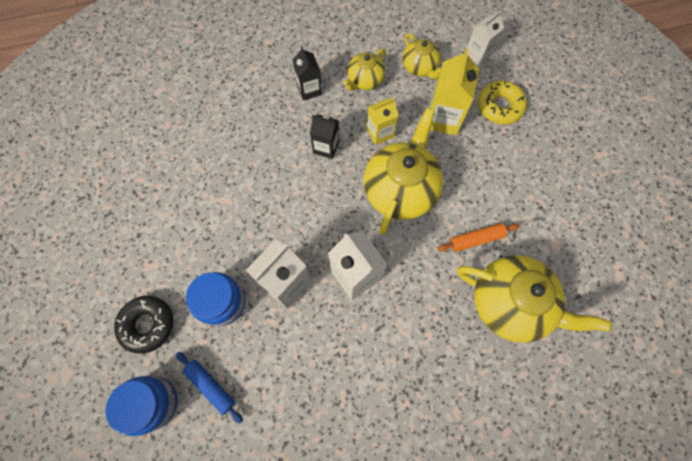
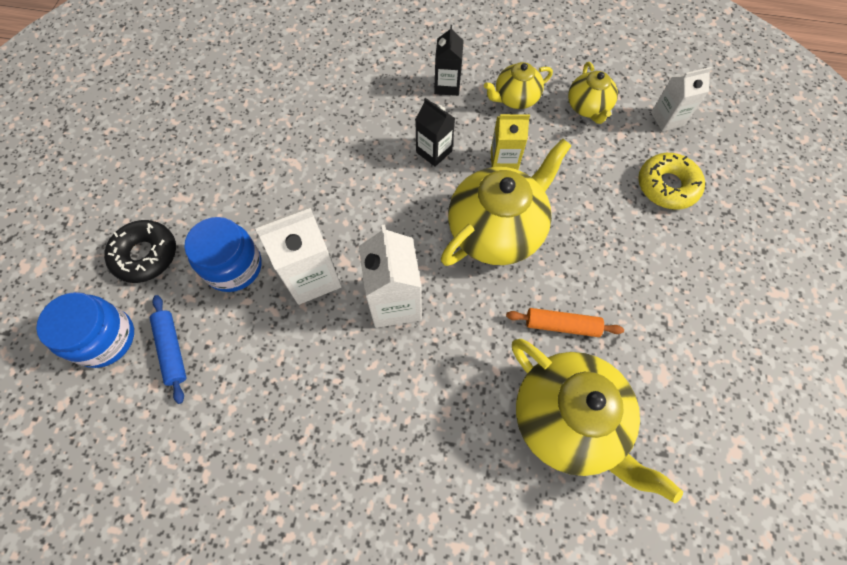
camera: 25 degrees right, 5 degrees down
yellow carton [429,48,479,136] -> none

